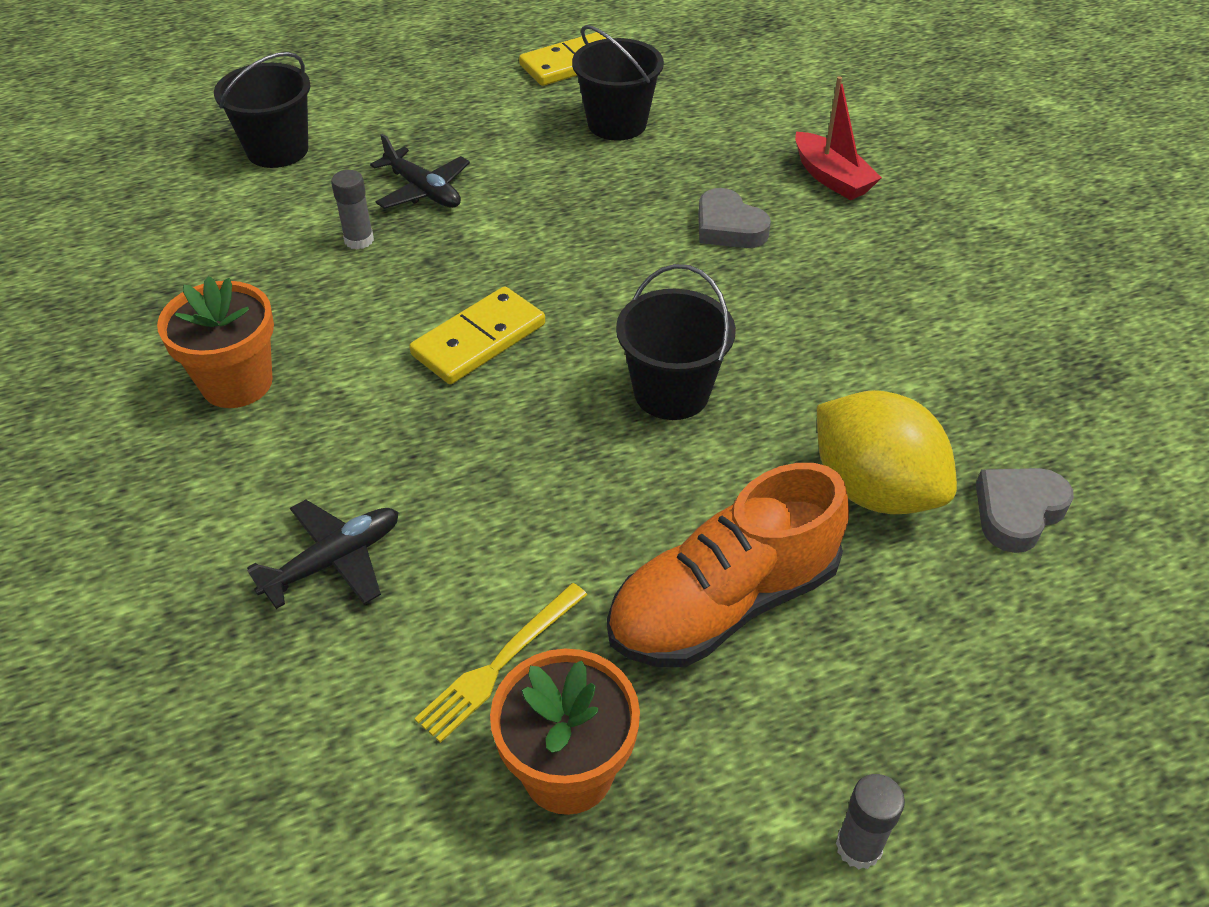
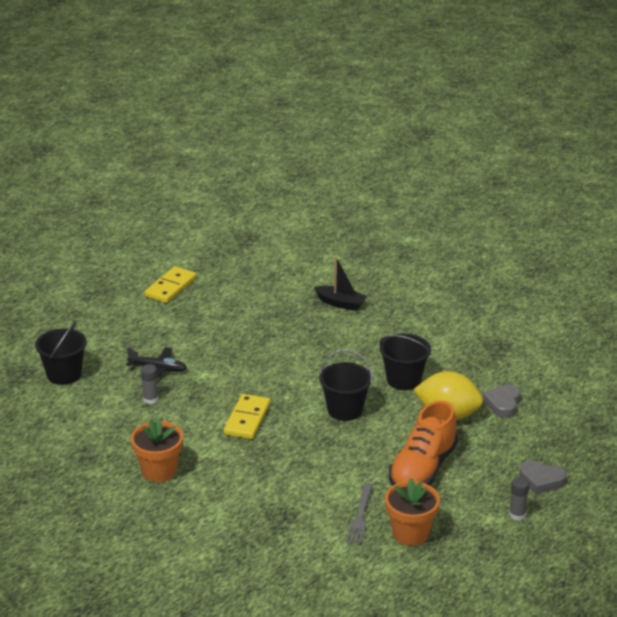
camera: 30 degrees left, 15 degrees down
black plane [247,500,398,609] -> none
yellow fork [414,583,587,743] -> grey fork [346,483,373,544]
black bucket [572,25,664,141] -> black bucket moved to [380,334,431,390]
grey heart [698,188,771,248] -> grey heart moved to [519,460,566,494]
red boat [795,76,882,200] -> black boat [314,256,367,311]

